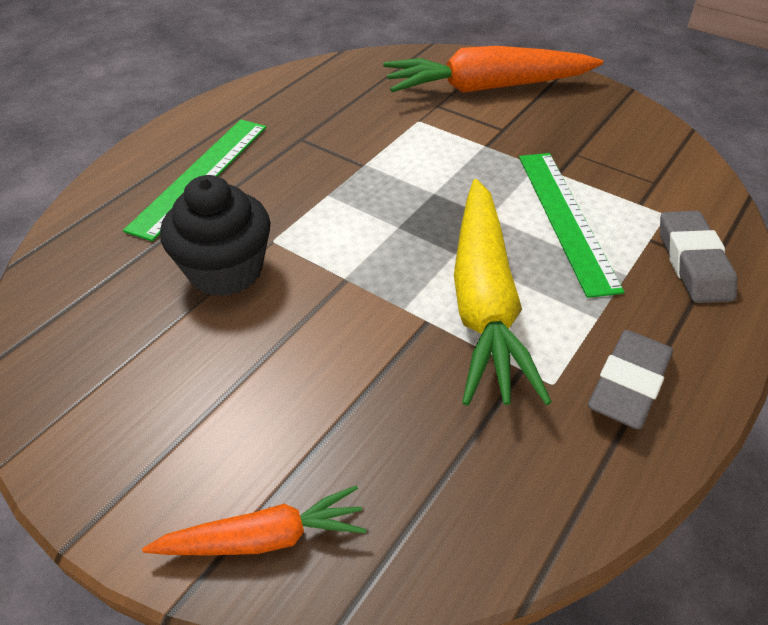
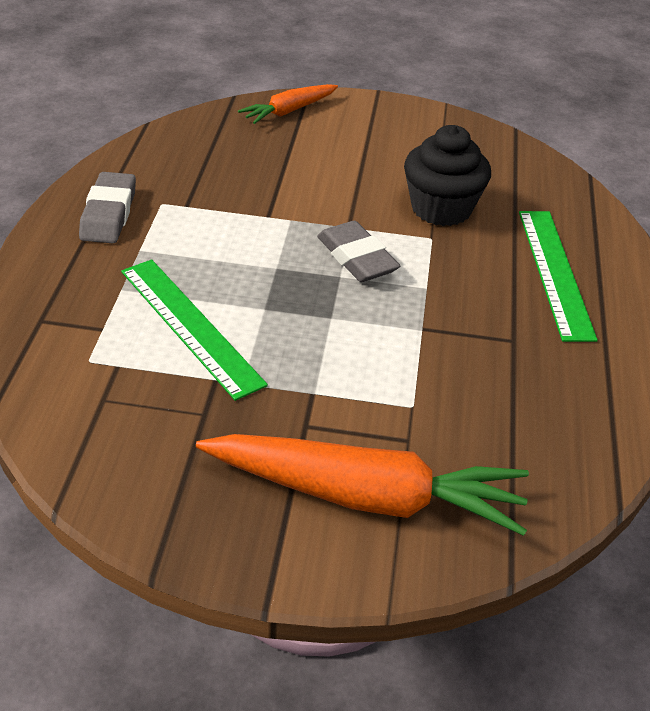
camera: 150 degrees right, 5 degrees down
orange carrot [383,46,603,93] -> orange carrot turned 45 degrees clockwise [196,434,529,536]
yellow carrot [454,179,552,406] -> none
grey eraser [660,211,737,303] -> grey eraser moved to [317,221,400,282]

